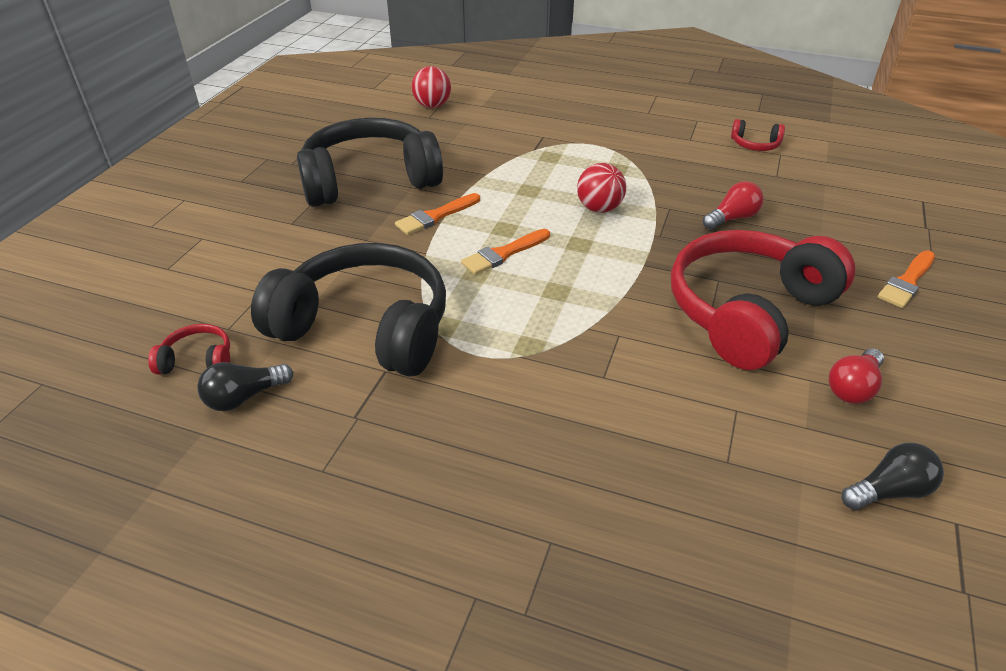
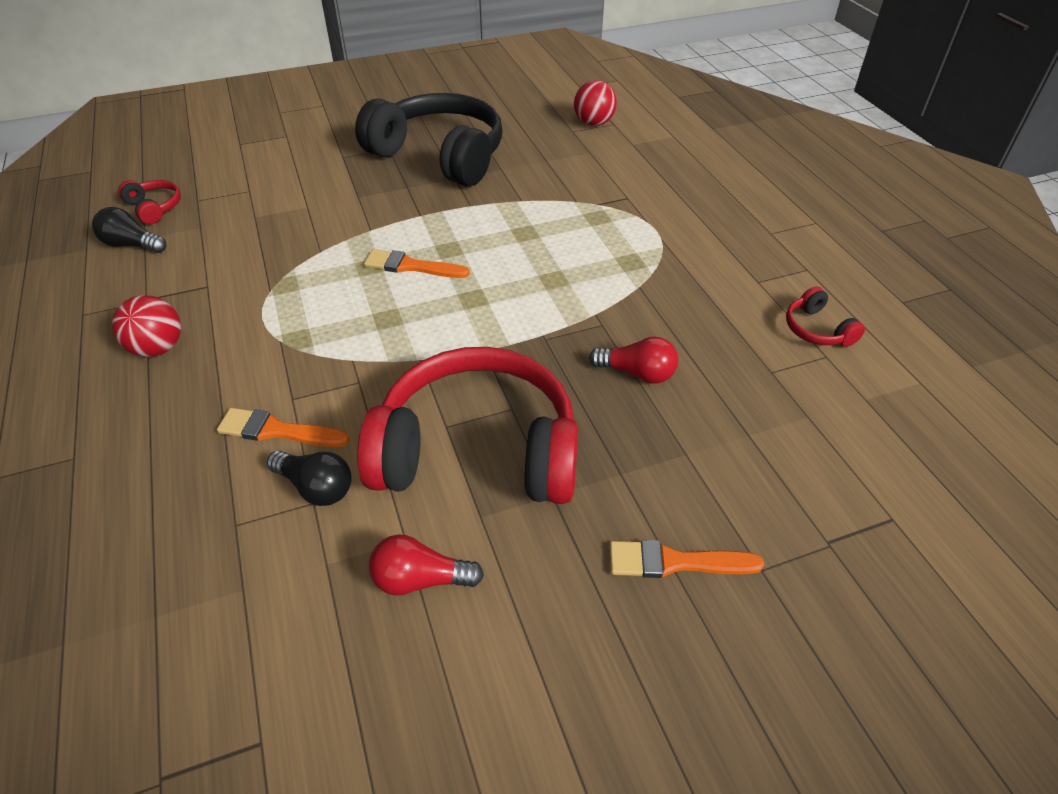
camera: 50 degrees right, 5 degrees up
black headphones [251,243,446,377] -> none
orange brush [395,193,480,235] -> orange brush moved to [217,408,349,447]
red ball [577,163,626,213] -> red ball moved to [112,295,181,357]
black light bulb [842,442,944,510] -> black light bulb moved to [267,450,352,506]

